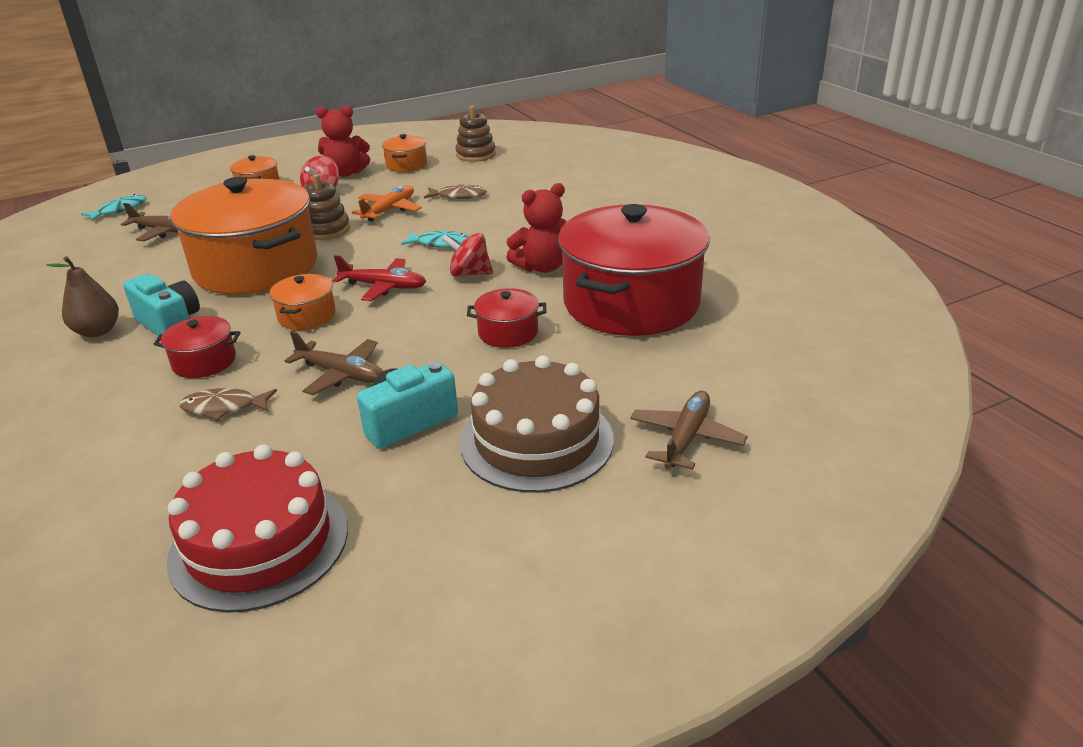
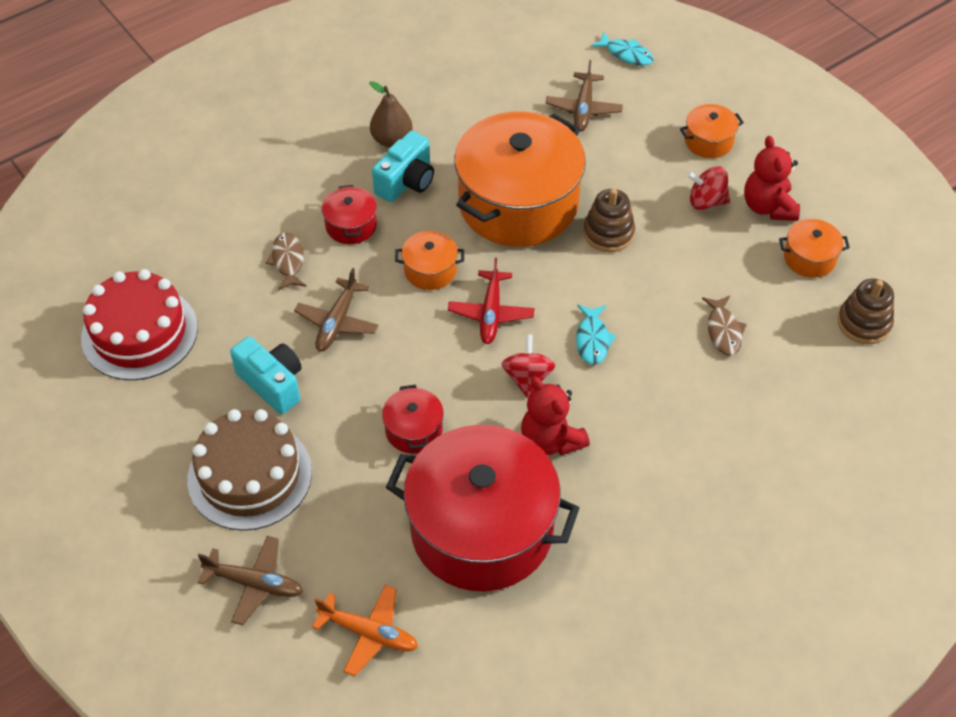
camera: 80 degrees right, 20 degrees up
orange plane [352,185,422,222] -> orange plane moved to [312,585,418,676]

